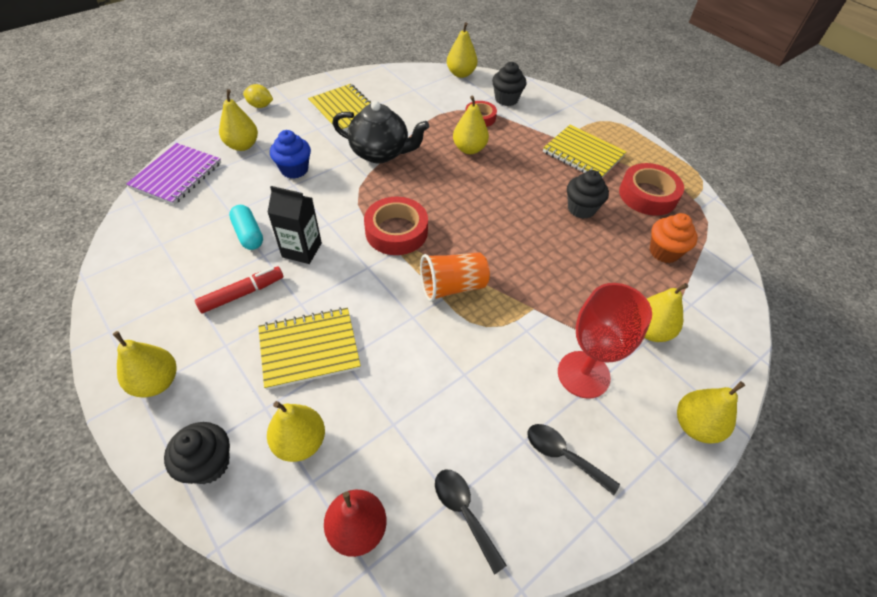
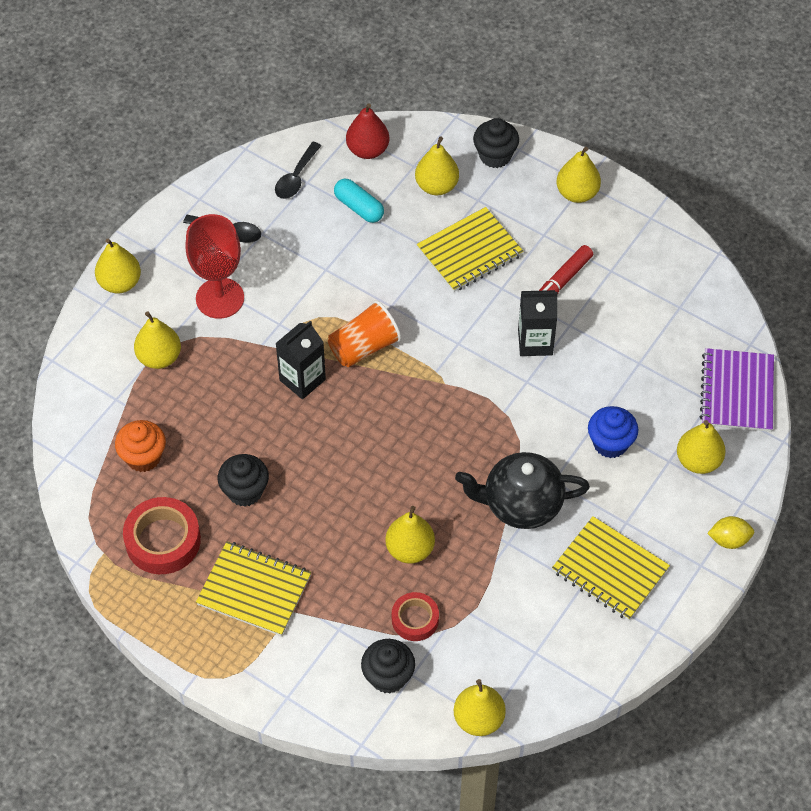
camera: 165 degrees right, 5 degrees up
turquoise capsule [229,205,263,250] -> turquoise capsule moved to [334,179,384,223]
red tape [364,197,428,255] -> none
black spoon [435,469,507,575] -> black spoon turned 75 degrees clockwise [275,142,321,199]
none -> black carton [275,321,326,399]

